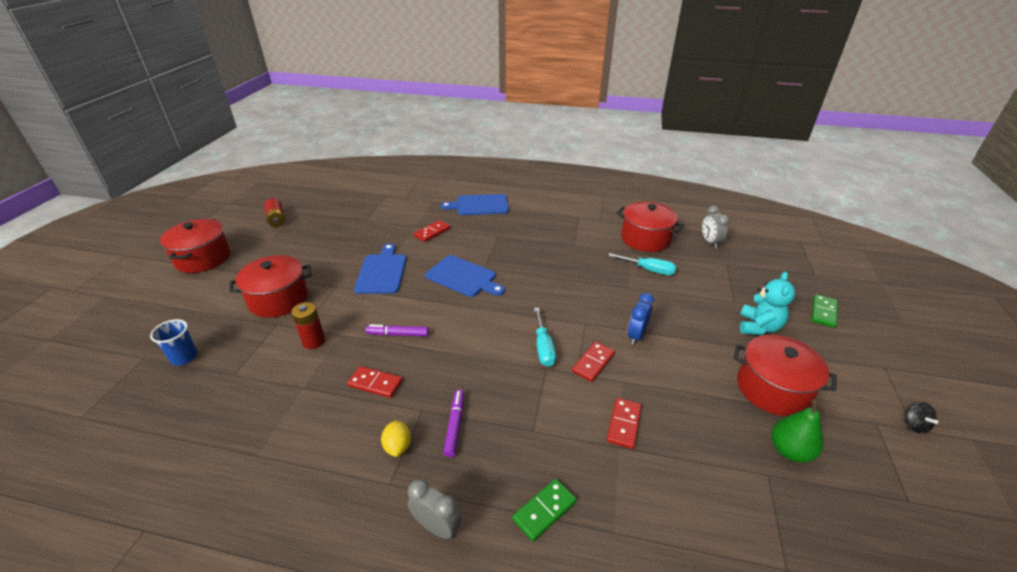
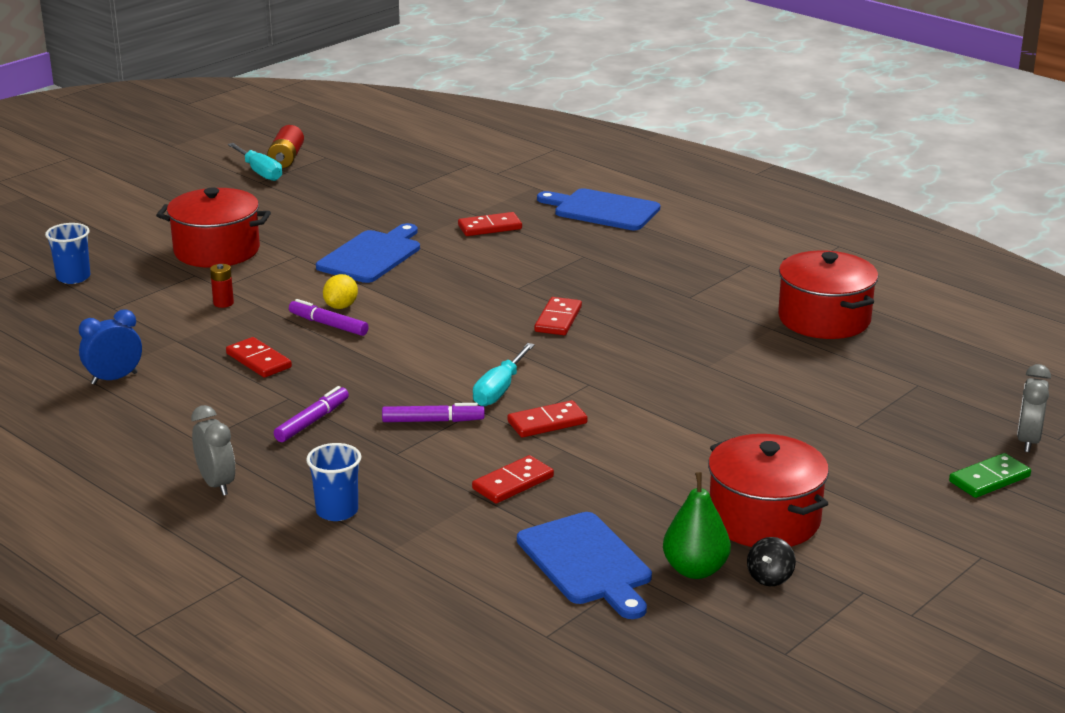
camera: 30 degrees right, 10 degrees down
red pot [160,219,230,273] -> none
red battery [291,302,325,349] -> red battery [210,264,234,308], size x0.64
yellow lemon [381,420,411,457] -> yellow lemon moved to [323,274,358,309]
blue cutting board [425,255,505,297] -> blue cutting board moved to [517,512,652,619]
green domino [512,479,577,542] -> blue cup [306,443,361,521]
turquoise screwdriver [609,253,676,275] -> turquoise screwdriver moved to [228,143,282,181]
blue clock [628,293,654,345] -> blue clock moved to [79,309,142,385]
grey clock [702,206,730,248] -> grey clock moved to [1017,364,1051,452]
turquoise teddy bear [740,272,795,335] -> none
black spinning top [905,402,938,433] -> black spinning top moved to [747,537,796,586]
none -> purple marker [382,403,485,422]
none -> red domino [535,297,582,335]

